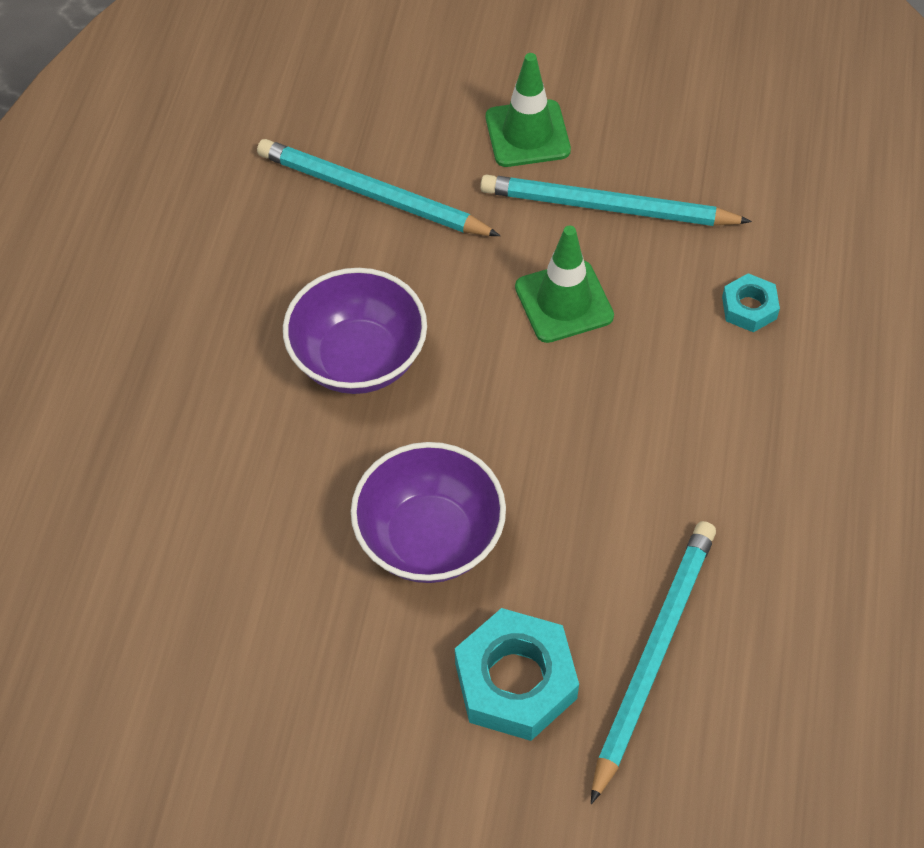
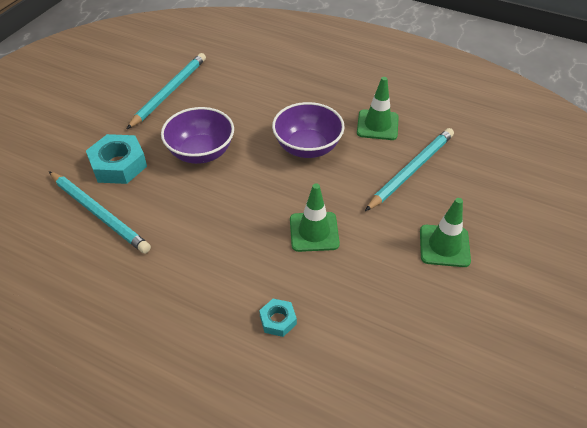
camera: 105 degrees right, 10 degrees down
turquoise pencil [480,175,752,226] -> turquoise pencil moved to [127,53,206,129]
none -> green traffic cone [357,77,399,140]

